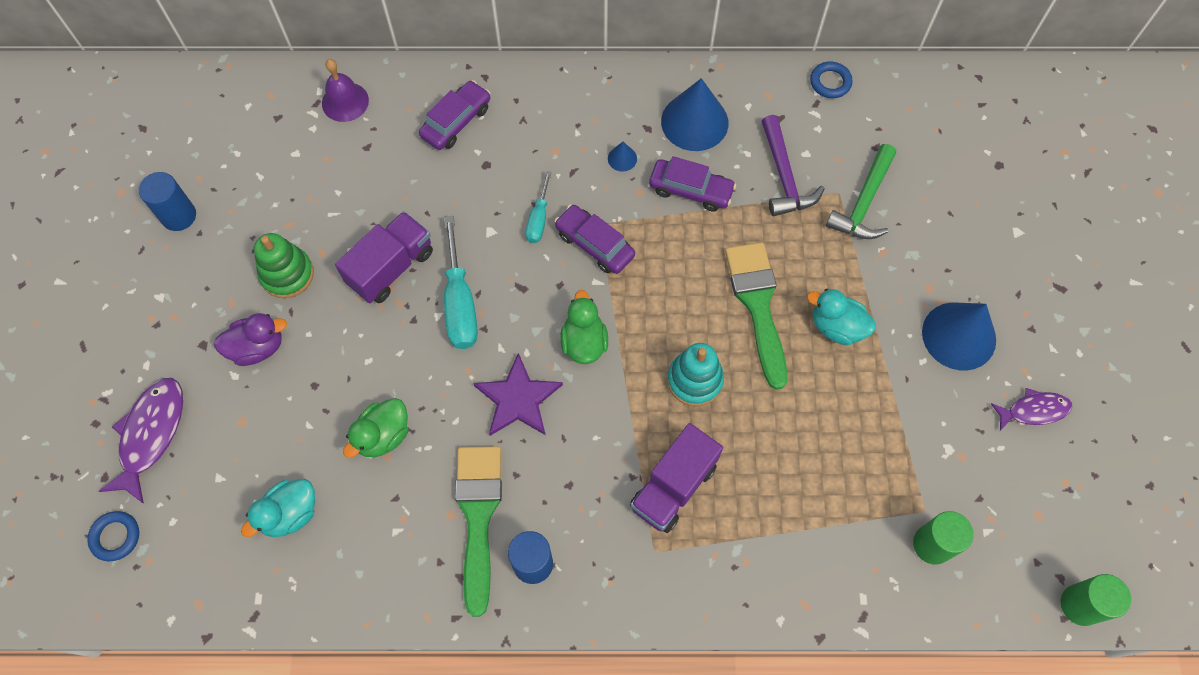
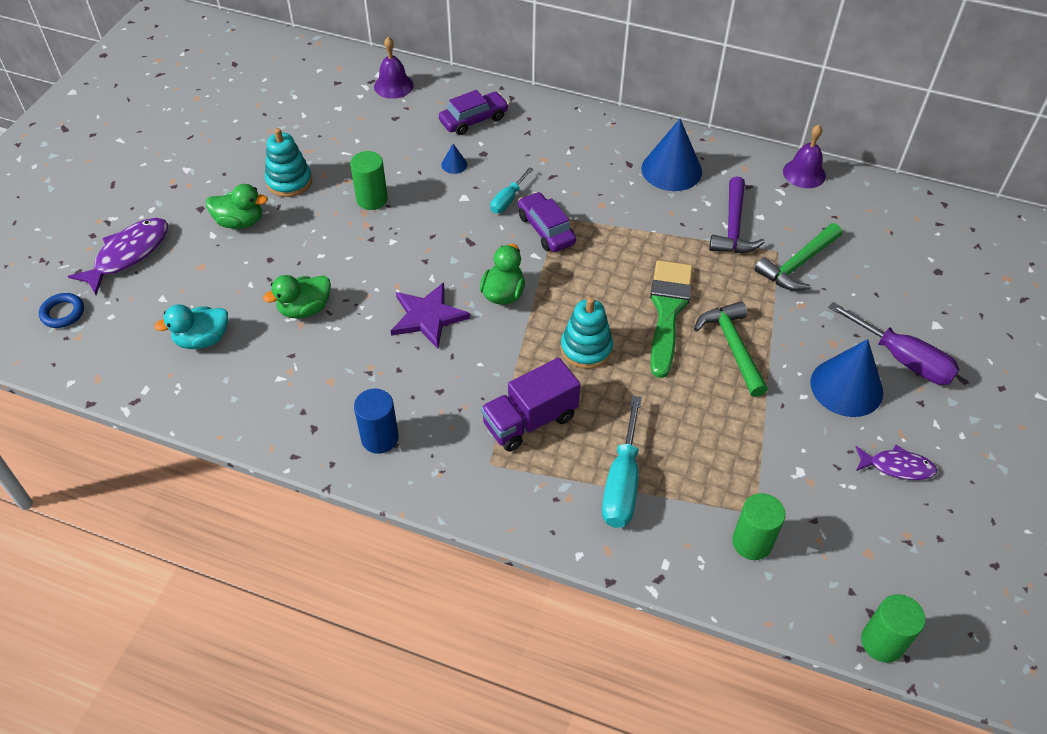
camera: 20 degrees right, 15 degrees down
blue cylinder [139,172,196,231] -> none
purple duck [214,313,287,366] -> green duck [206,184,268,229]
green stacking toy [254,233,314,298] -> turquoise stacking toy [265,128,312,197]
purple truck [335,211,433,303] -> green cylinder [350,151,388,210]
turquoise screwdriver [444,216,478,349] -> turquoise screwdriver moved to [602,395,642,528]
green brush [455,446,502,617] -> none
blue cone [608,142,637,172] -> blue cone moved to [441,144,467,174]
purple car [649,156,736,212] -> none
turquoise duck [807,289,876,346] -> green hammer [694,301,768,397]
blue ring [810,62,852,98] -> purple bell [783,125,826,188]
none -> purple screwdriver [828,302,960,385]

